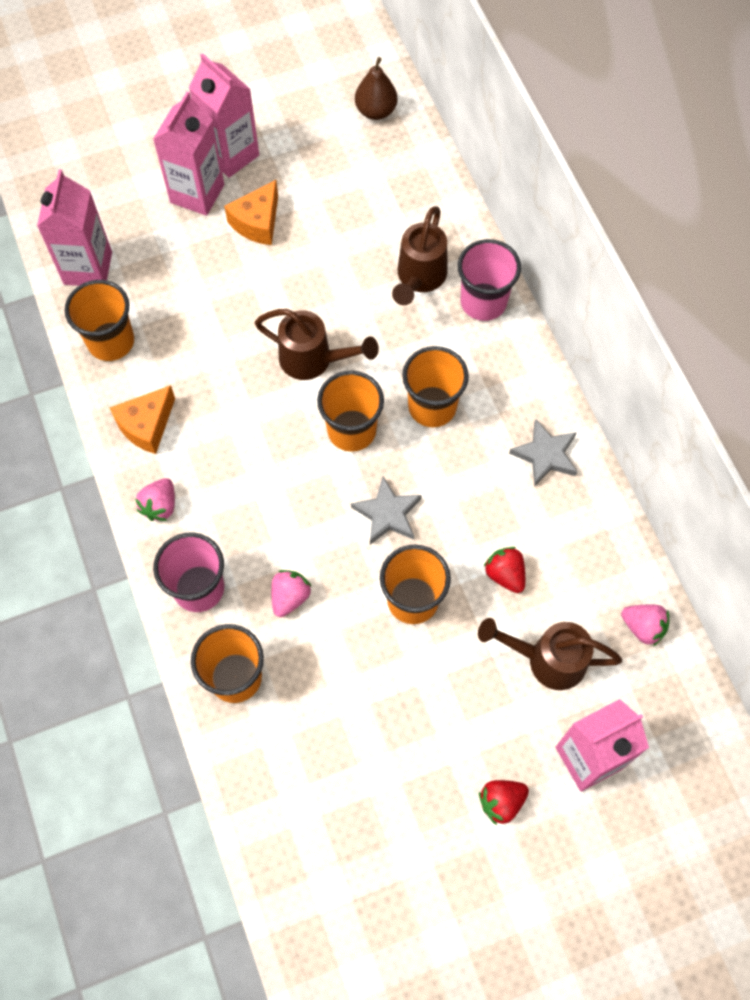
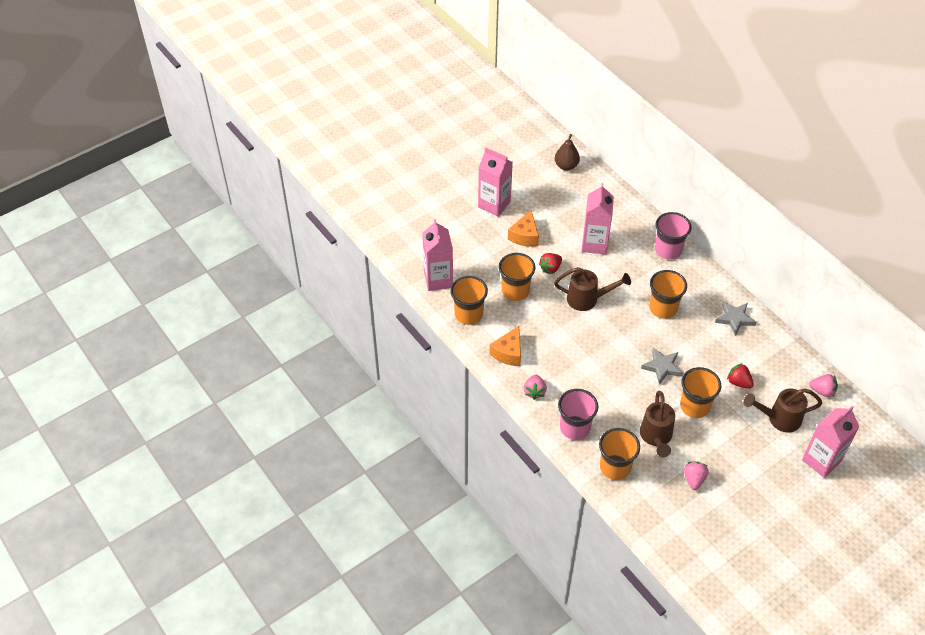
camera: 15 degrees left, 15 degrees down
pink carton [153,91,224,216] -> pink carton moved to [582,183,614,254]
pink strawberry [271,570,312,617] -> pink strawberry moved to [684,462,709,490]
orange cup [317,371,384,452] -> orange cup moved to [499,253,535,301]
brown watering can [392,206,447,305] -> brown watering can moved to [640,390,675,457]
red strawberry [479,780,529,825] -> red strawberry moved to [539,253,562,274]

